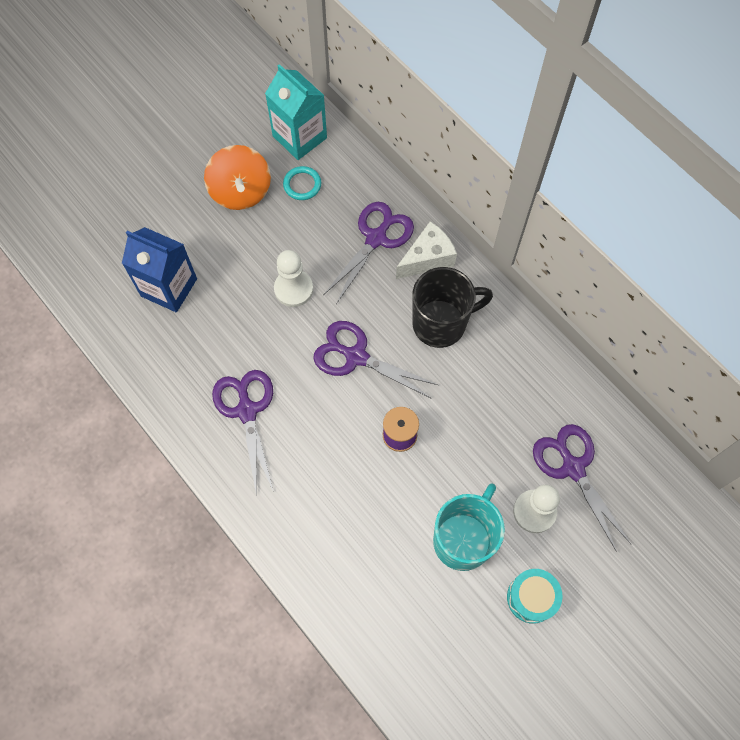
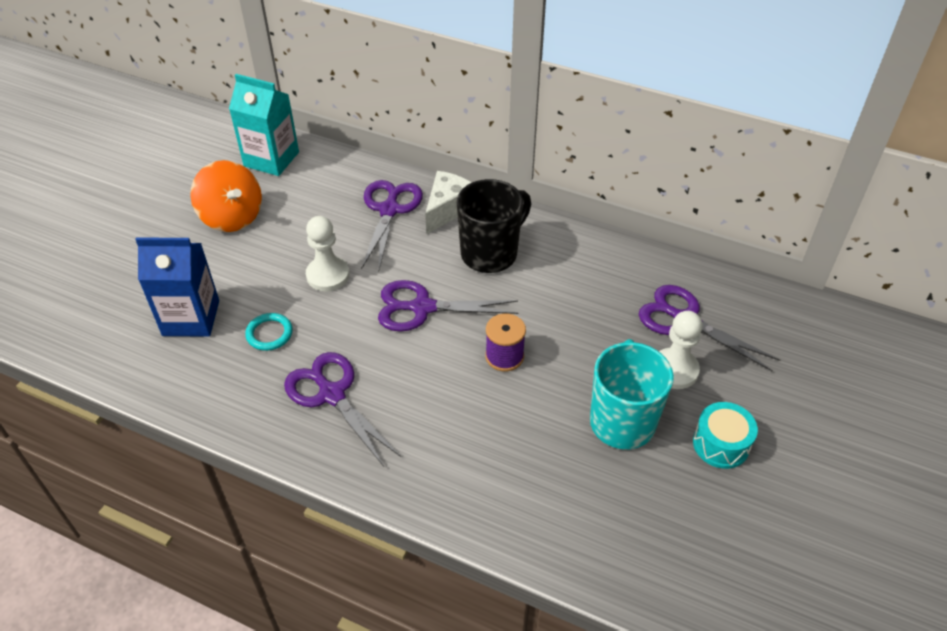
camera: 25 degrees left, 20 degrees down
turquoise ring [283,166,321,200] -> turquoise ring moved to [245,313,293,351]

